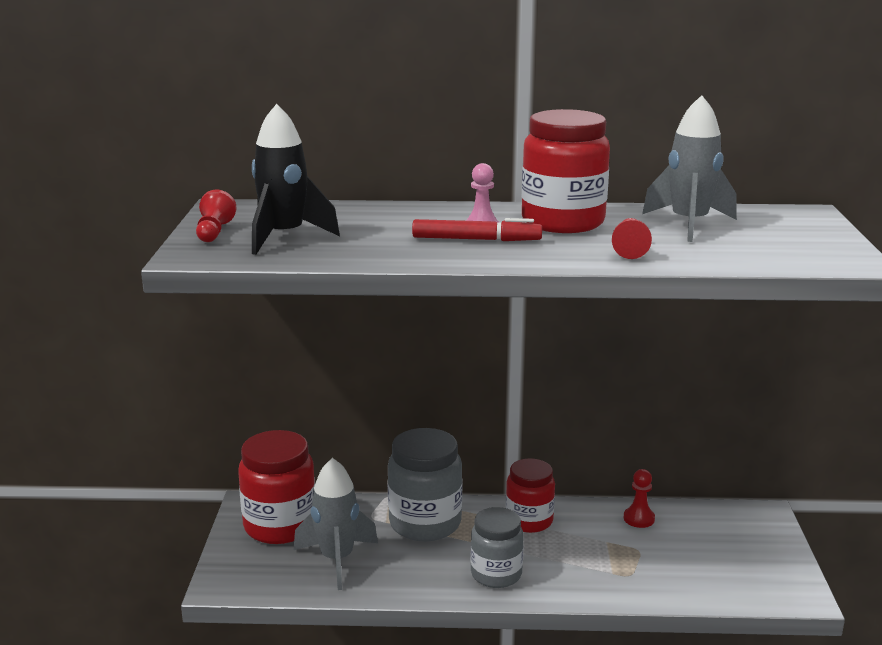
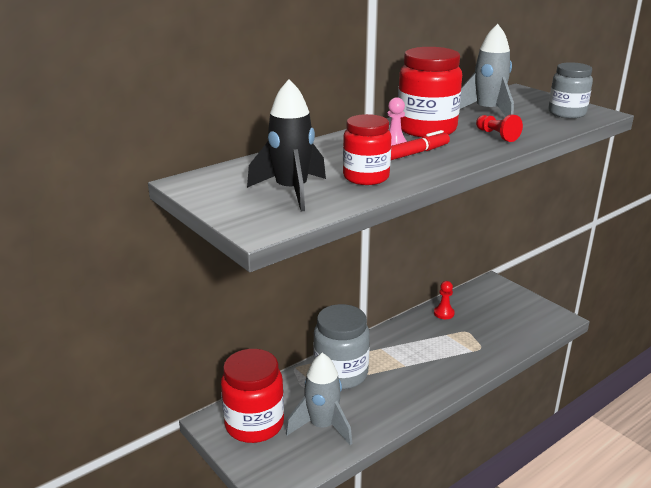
camera: 40 degrees left, 5 degrees up
red pawn [196,190,237,242] -> none
grey jar [471,507,524,588] -> grey jar moved to [548,62,593,118]
red jar [506,458,555,533] -> red jar moved to [343,114,391,185]

